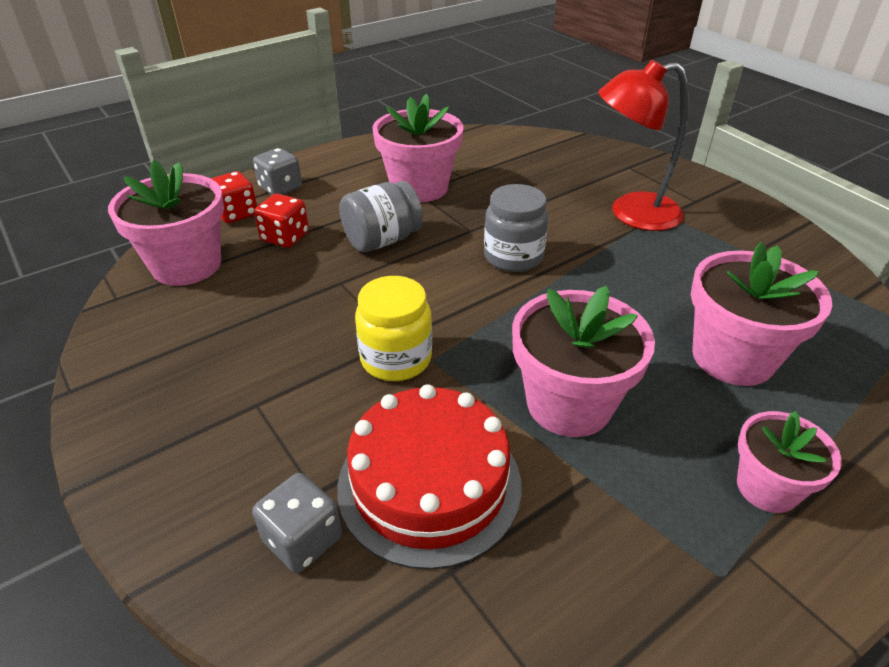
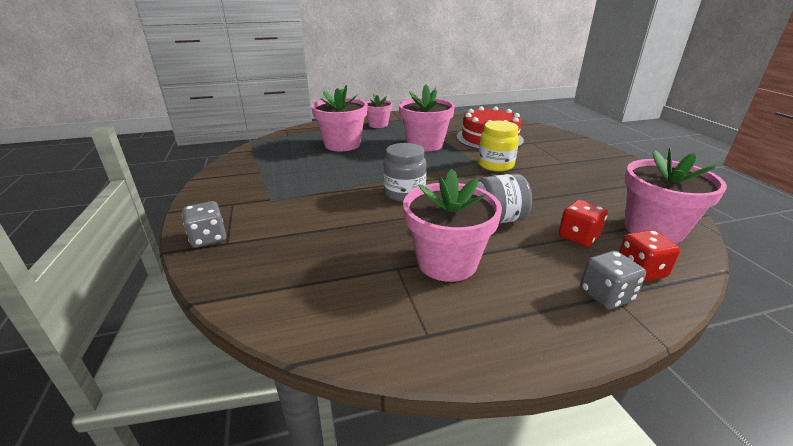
camera: 160 degrees left, 10 degrees down
grey dice [252,473,342,573] -> grey dice moved to [182,201,226,248]
red lamp [598,60,689,231] -> none

